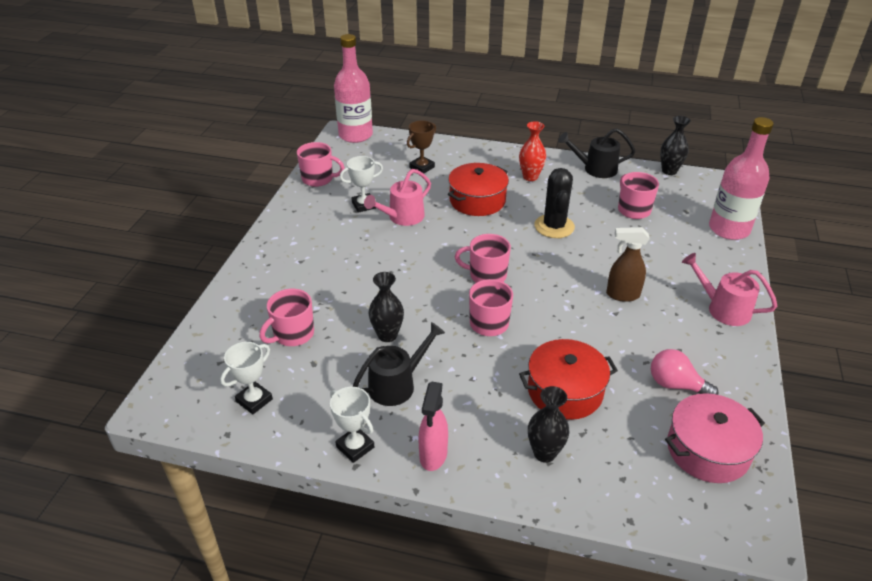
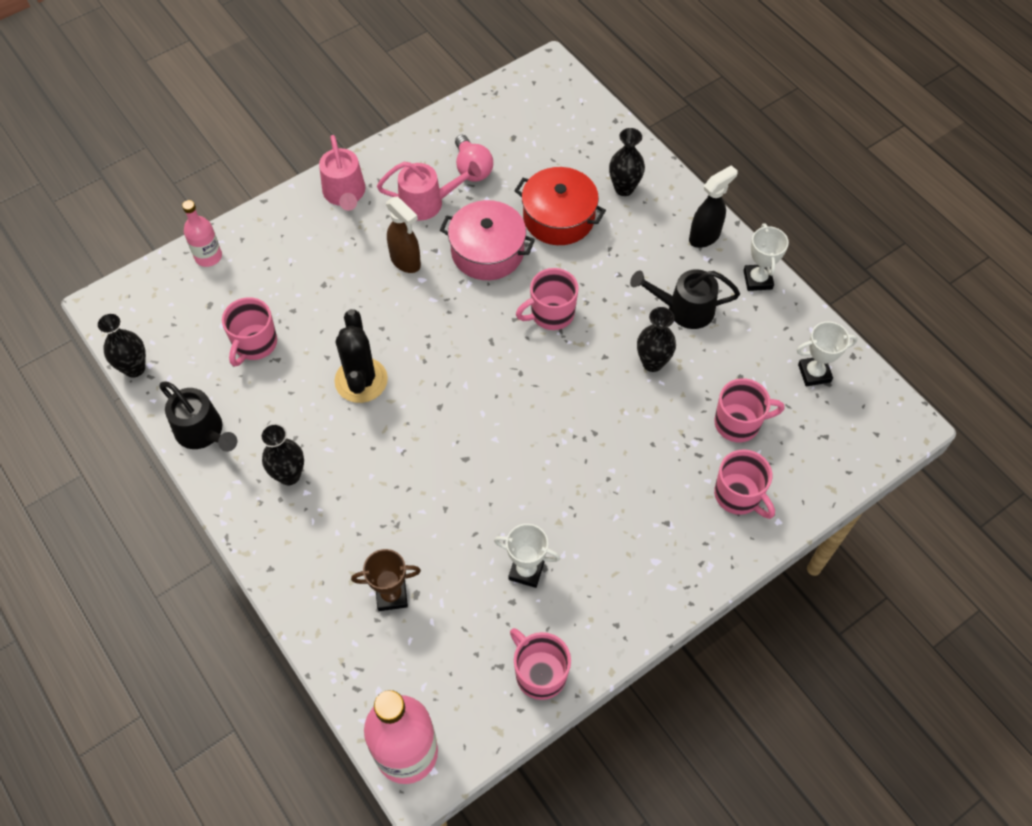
camera: 140 degrees left, 20 degrees up
pink watering can [364,169,431,226] -> pink watering can moved to [377,161,481,221]
pink spray bottle [419,382,448,471] -> black spray bottle [689,165,738,248]
red pot [448,163,509,216] -> none
pink mug [455,234,511,283] -> pink mug moved to [714,449,775,519]
red vase [519,121,546,181] -> black vase [260,424,304,485]
black cactus [534,168,575,238] -> black cactus turned 45 degrees counterclockwise [334,309,388,403]
pink pot [665,393,765,483] -> pink pot moved to [440,200,535,280]
pink bottle [709,117,774,240] -> pink bottle [182,200,222,267], size x0.55

